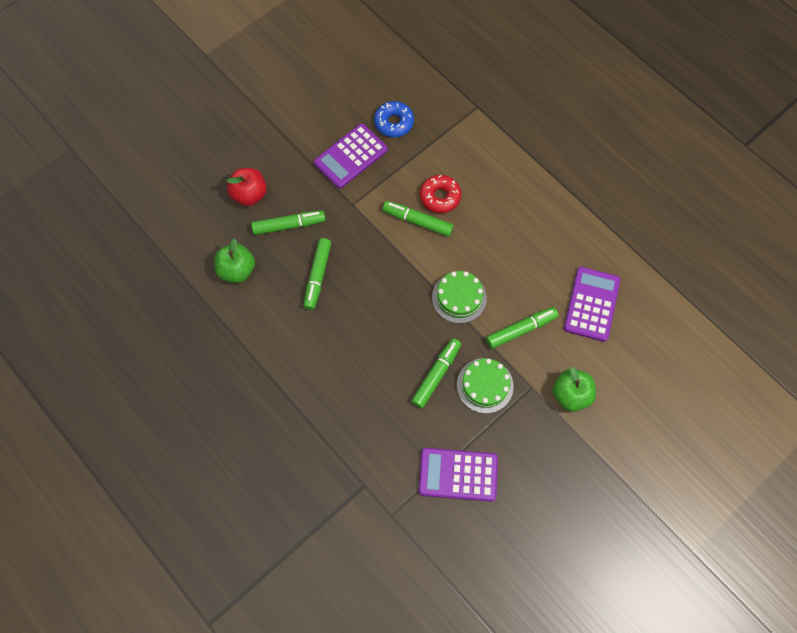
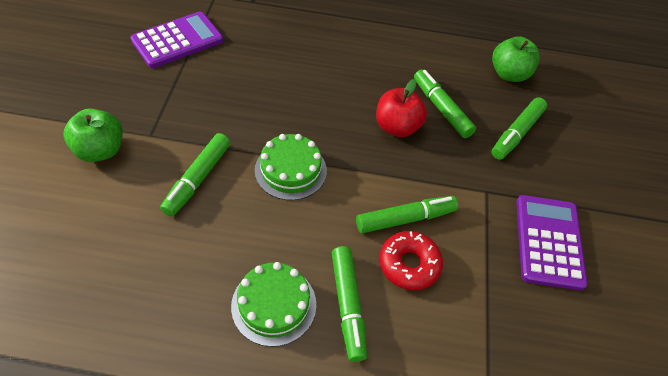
camera: 135 degrees right, 15 degrees down
red apple [227,168,267,206] -> red apple moved to [376,79,427,137]
blue donut [374,101,414,137] -> none
green marker [411,338,461,408] -> green marker moved to [332,246,367,362]
green cake [457,358,514,413] -> green cake moved to [231,262,316,347]
purple calculator [564,267,620,342] -> none

